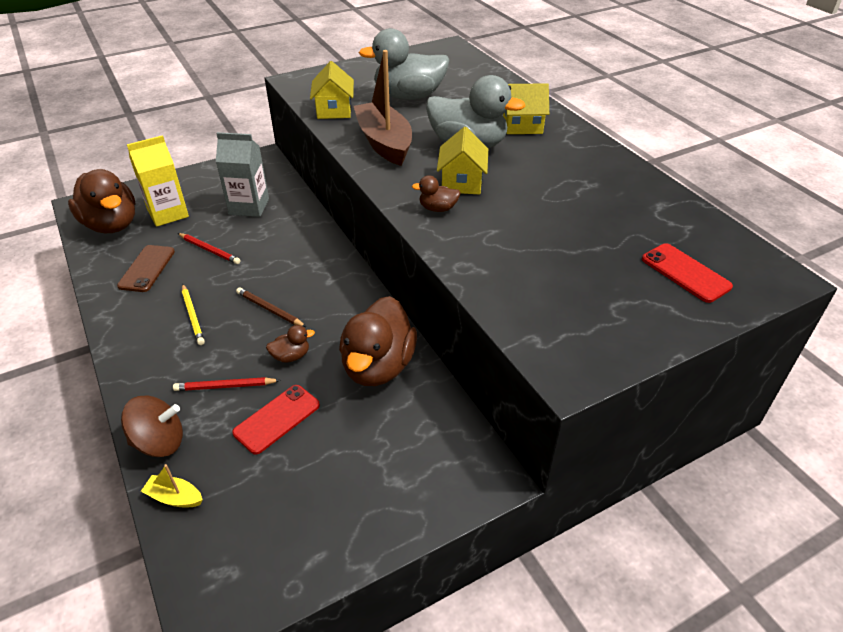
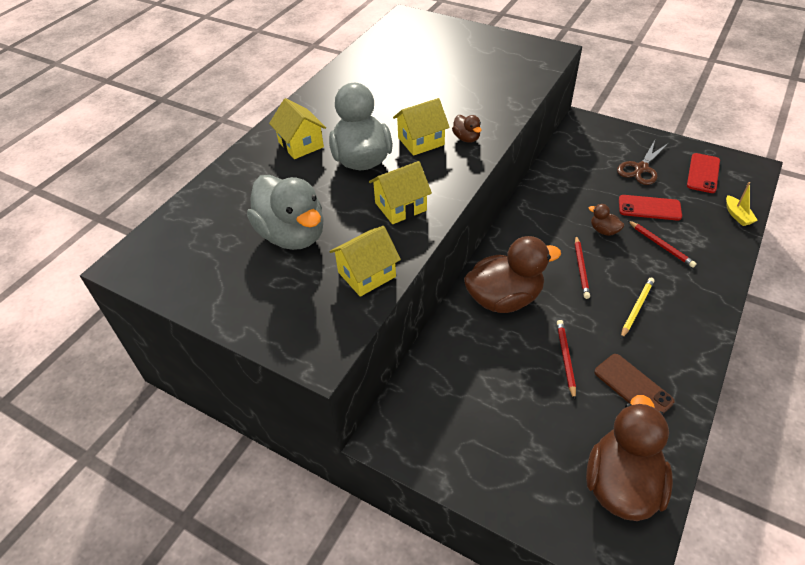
camera: 120 degrees left, 5 degrees up
brown phone [117,245,175,292] -> brown phone turned 75 degrees clockwise [594,354,674,414]
brown spinning top [121,396,183,457] -> none
yellow carton [127,135,189,227] -> none
grey carton [216,132,269,217] -> none
brown pencil [236,287,306,327] -> red pencil [575,236,590,299]
brown duck [339,296,417,386] -> brown duck moved to [464,236,561,313]
brown boat [354,50,412,166] -> yellow house [369,161,432,224]
red phone [642,243,733,303] -> red phone moved to [687,153,720,193]
none -> brown scissors [617,140,668,185]

